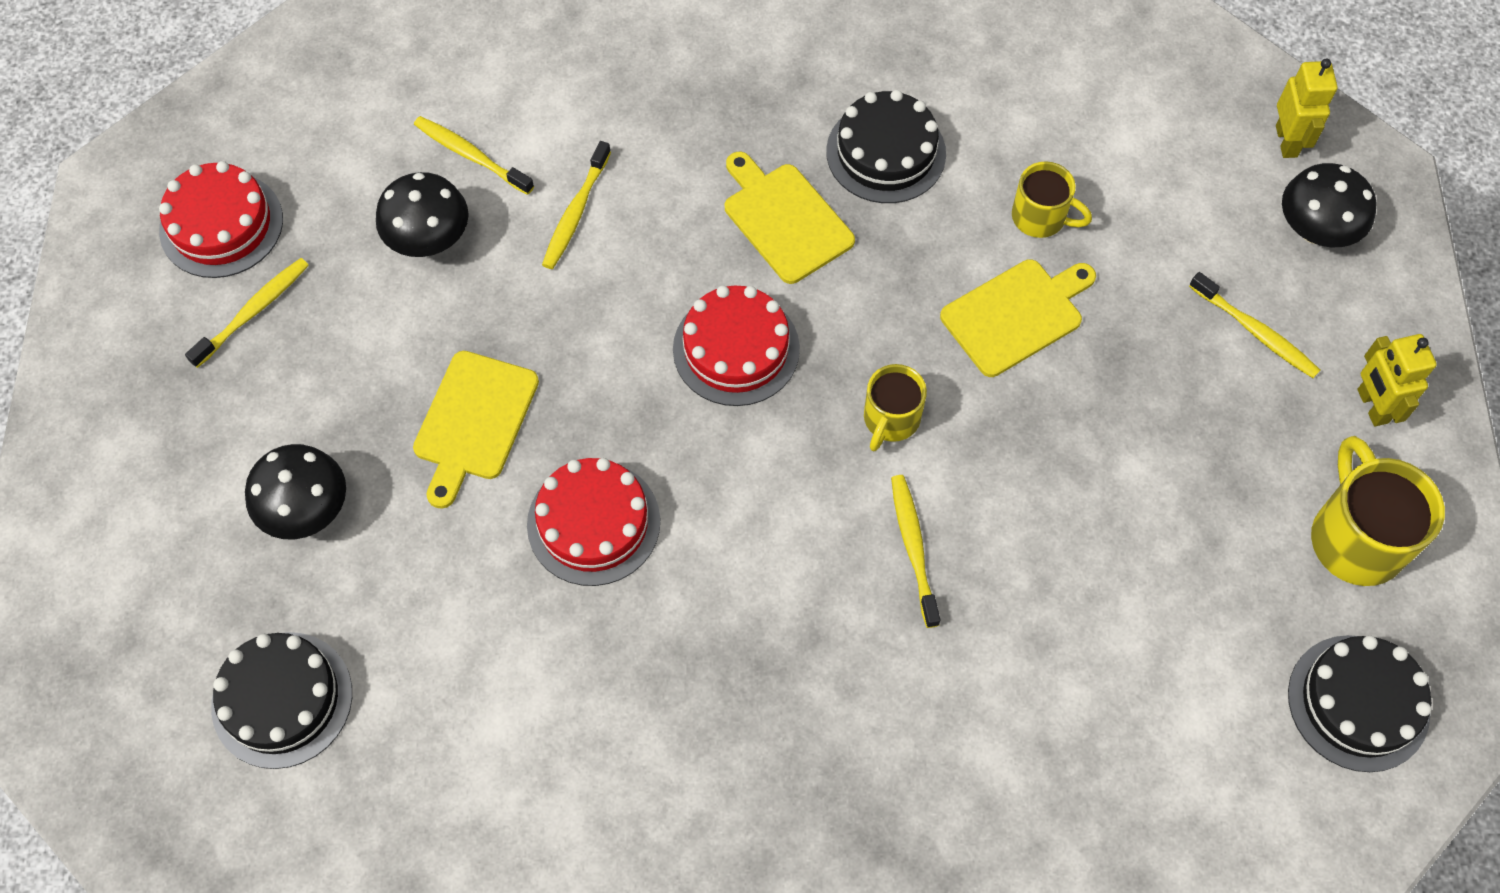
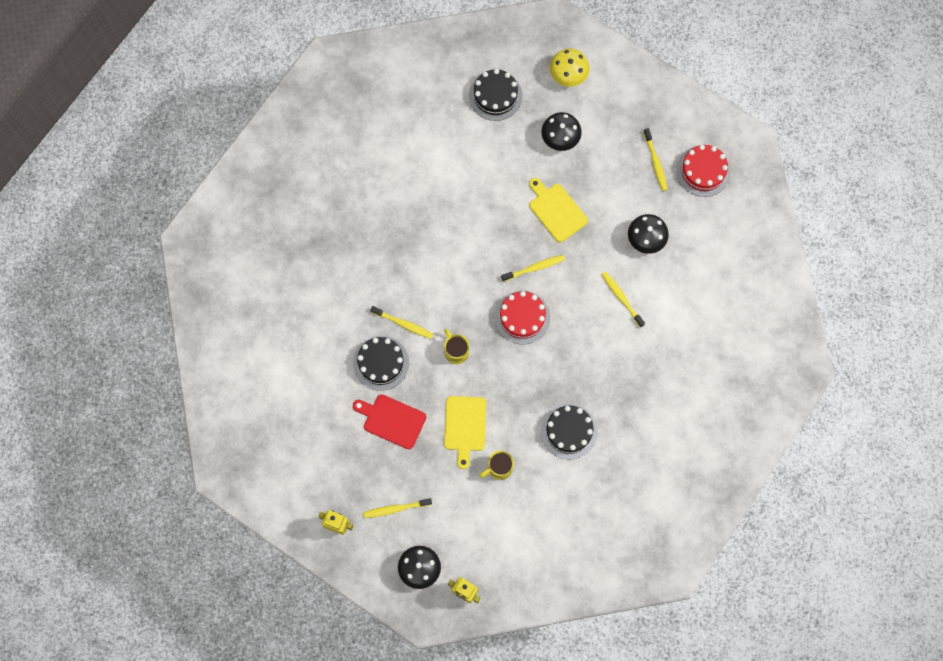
camera: 125 degrees right, 10 degrees up
yellow toothbrush [414,116,534,195] -> yellow toothbrush moved to [501,255,565,282]
red cake [527,458,660,586] -> none
yellow cutting board [725,152,855,284] -> none
black cake [1288,635,1431,772] -> black cake moved to [353,336,409,391]
yellow mug [1311,436,1445,586] -> none
none -> red cutting board [353,394,426,449]
none -> yellow mushroom [550,49,590,87]

